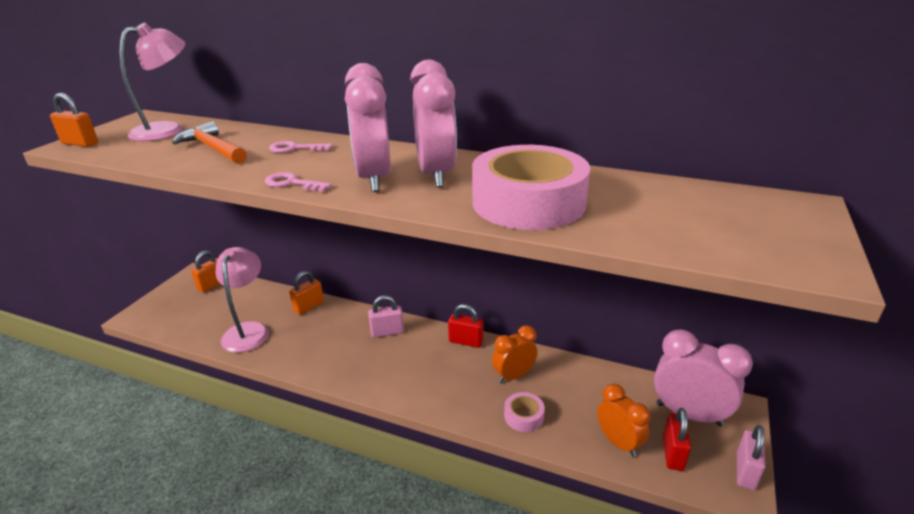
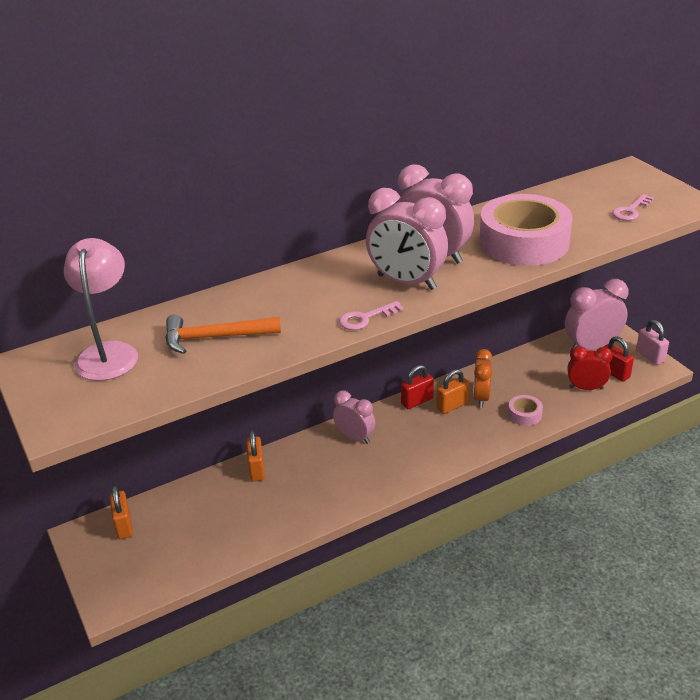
camera: 50 degrees left, 5 degrees up
orange padlock [50,93,98,147] -> orange padlock moved to [436,369,470,414]
pink lamp [216,247,269,353] -> none
pink key [269,141,333,153] -> pink key moved to [612,194,654,221]
pink padlock [368,295,404,338] -> pink clock [333,391,375,444]
orange clock [597,384,651,457] -> red clock [567,346,613,390]

